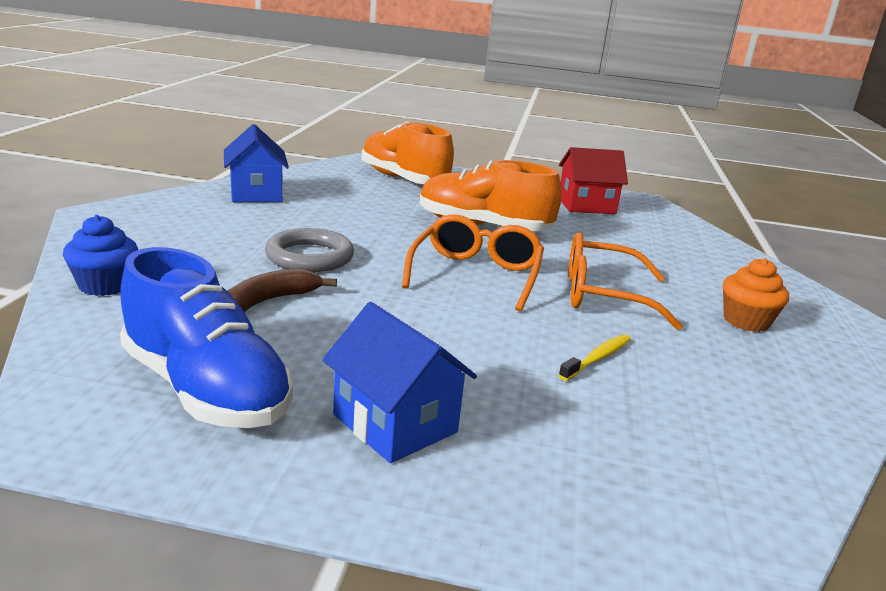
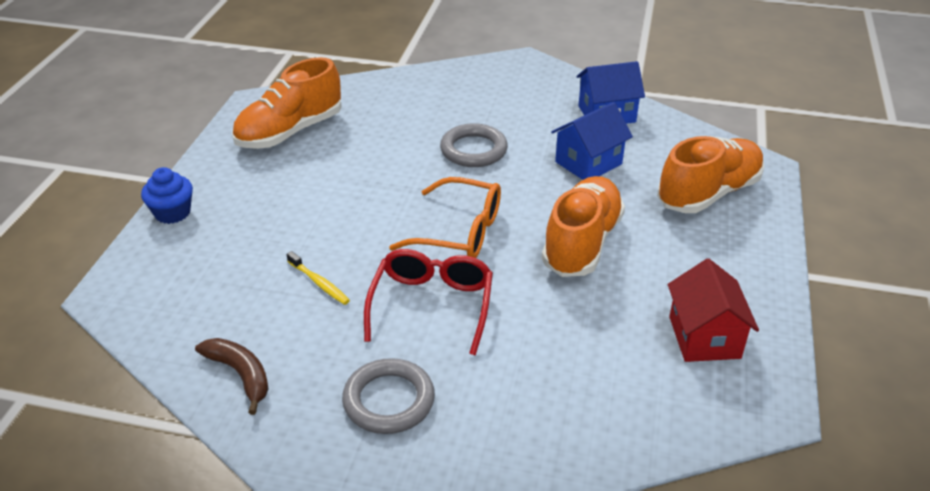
camera: 95 degrees right, 15 degrees up
blue cupcake [63,215,138,296] -> blue cupcake moved to [141,167,193,224]
blue shoe [120,247,293,428] -> orange shoe [232,57,342,149]
brown banana [228,268,337,312] -> brown banana moved to [195,338,268,415]
blue house [322,302,477,463] -> blue house moved to [551,102,633,180]
orange glasses [569,232,683,330] -> red glasses [364,249,493,356]
orange cupcake [723,258,789,332] -> grey ring [342,358,435,434]

